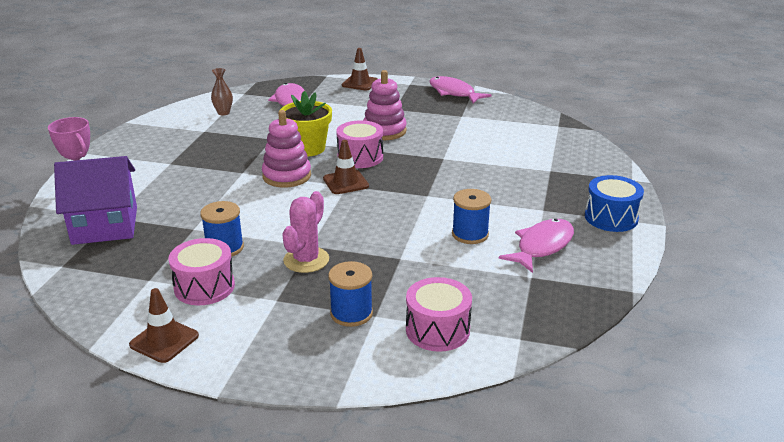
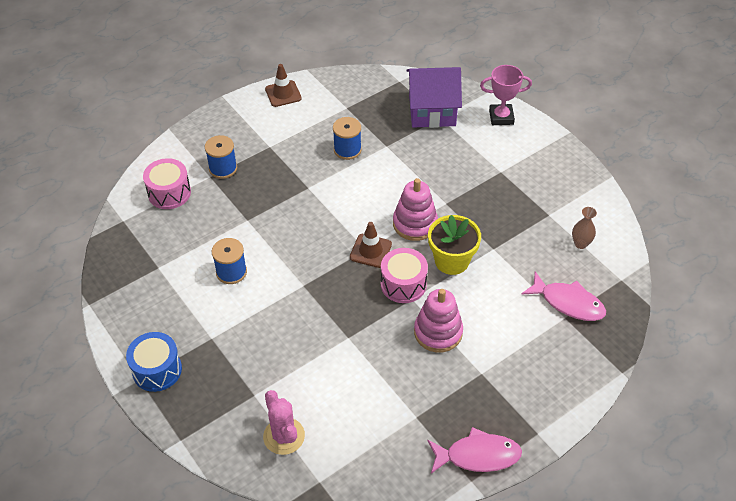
camera: 130 degrees right, 20 degrees up
purple house [54,156,137,245] -> purple house turned 60 degrees clockwise [407,67,462,128]
pink drum [169,238,235,305] -> none
pink cactus [282,191,329,273] -> pink cactus moved to [263,390,305,455]
brown traffic cone [342,48,378,90] -> none
pink fish [499,219,574,273] -> none

